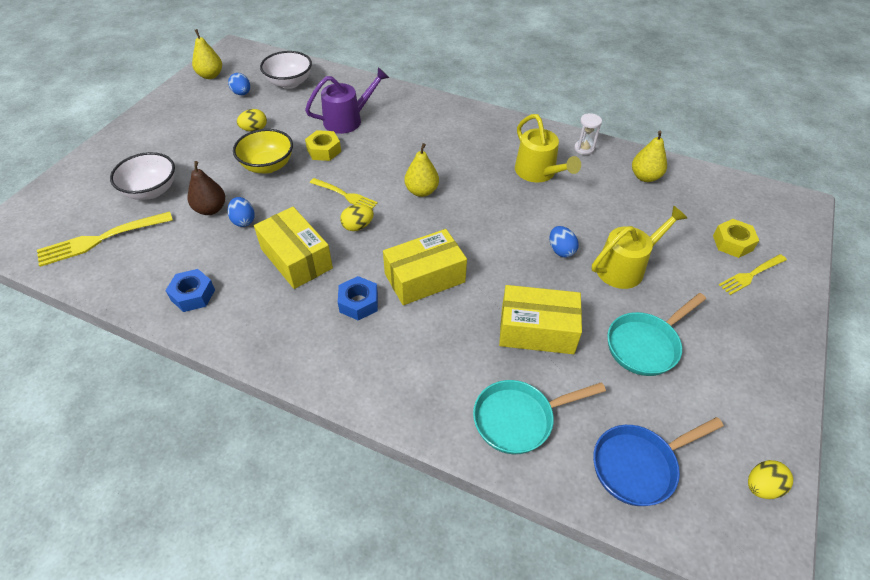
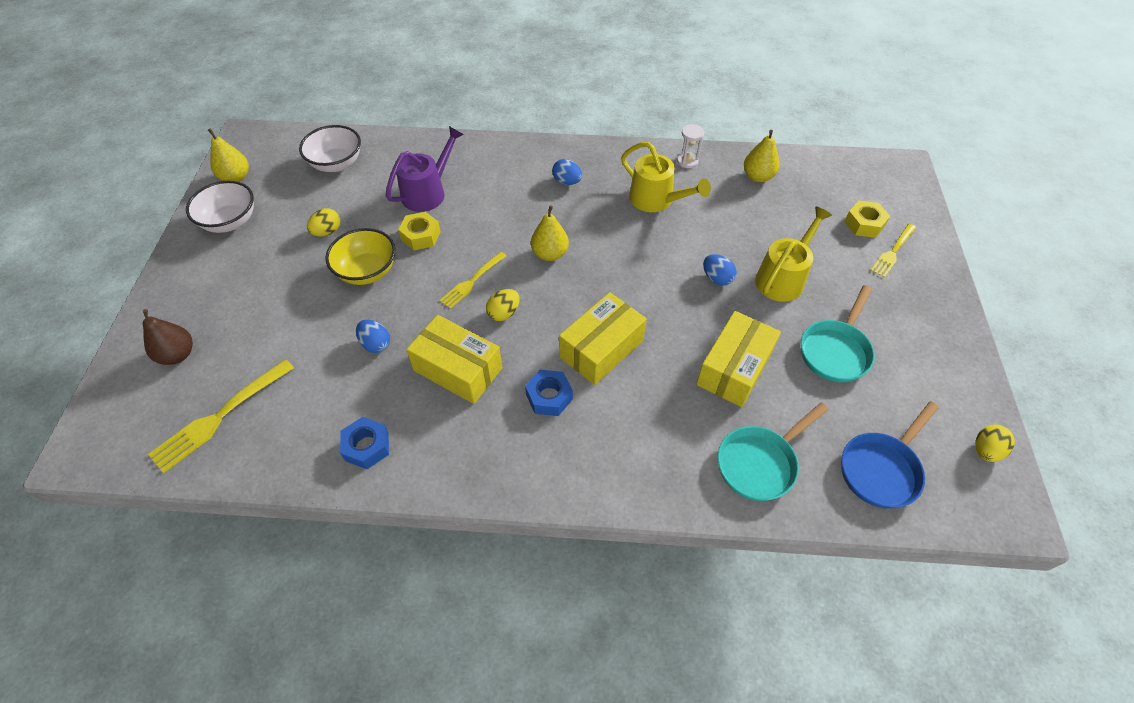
camera: 20 degrees left, 5 degrees up
white bowl [110,152,175,200] -> white bowl moved to [186,181,254,233]
brown pear [188,161,225,215] -> brown pear moved to [143,309,193,365]
blue egg [228,73,250,95] -> blue egg moved to [552,159,582,185]
yellow fork [310,178,378,209] -> yellow fork turned 120 degrees clockwise [440,252,506,309]
yellow box [499,285,582,354] -> yellow box turned 45 degrees counterclockwise [696,311,781,407]

